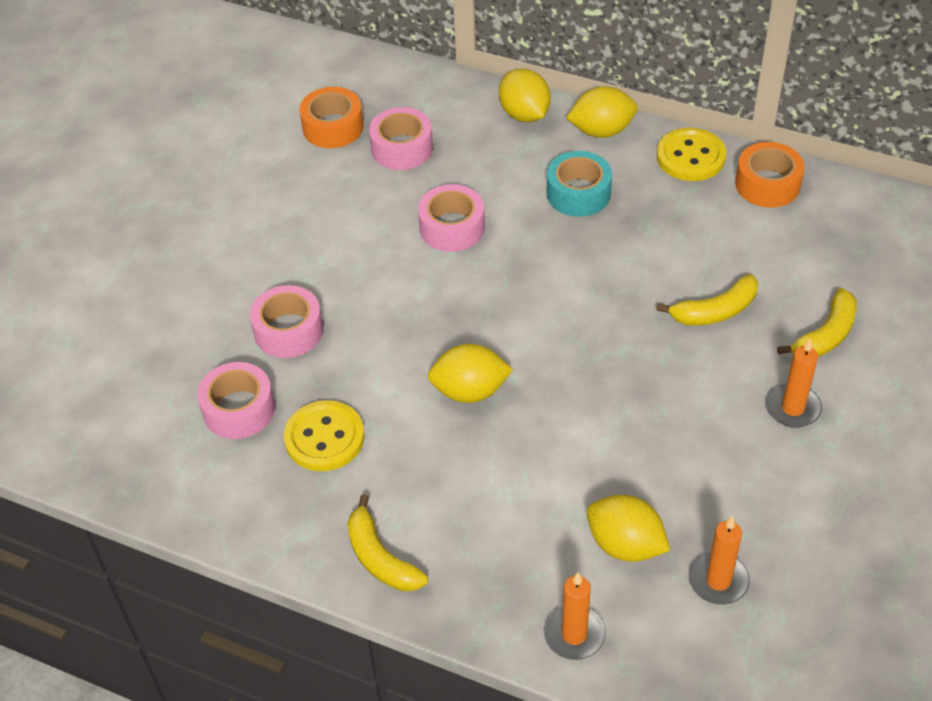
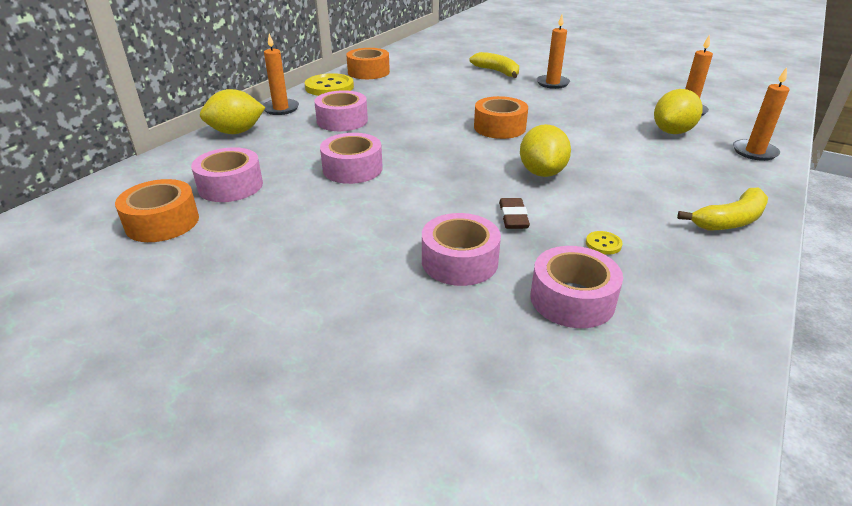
camera: 85 degrees left, 15 degrees down
yellow button [284,400,364,471] -> yellow button [586,231,622,255], size x0.44
turquoise tape [547,151,612,217] -> pink tape [314,90,368,131]
yellow lemon [566,86,638,138] -> orange candle [263,34,299,115]
yellow banana [657,274,758,326] -> none
none -> orange tape [474,96,528,139]
none -> brown eraser [499,198,530,229]

